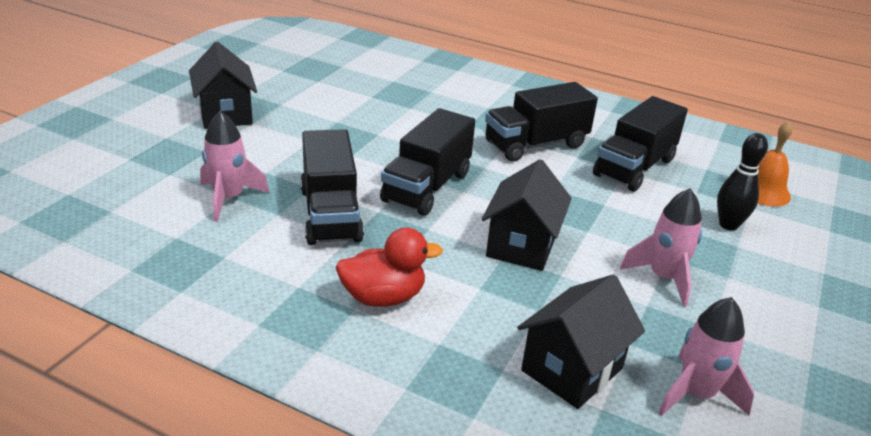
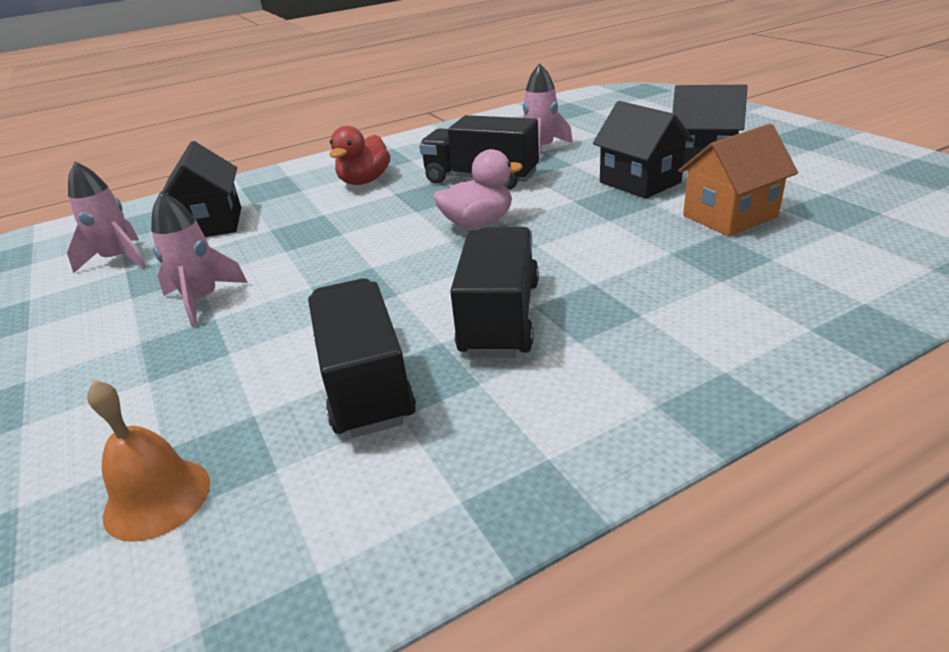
camera: 130 degrees right, 0 degrees up
black truck [380,108,475,216] -> pink duck [433,149,523,229]
black house [482,159,572,271] -> black house moved to [593,101,694,199]
black bowling pin [717,133,768,231] -> none
none -> orange house [678,124,798,237]

